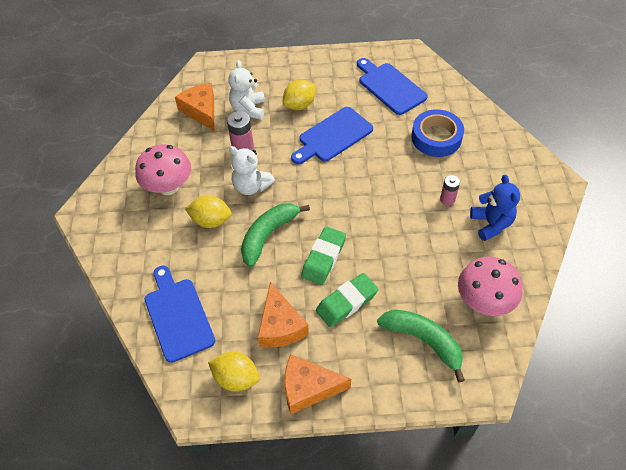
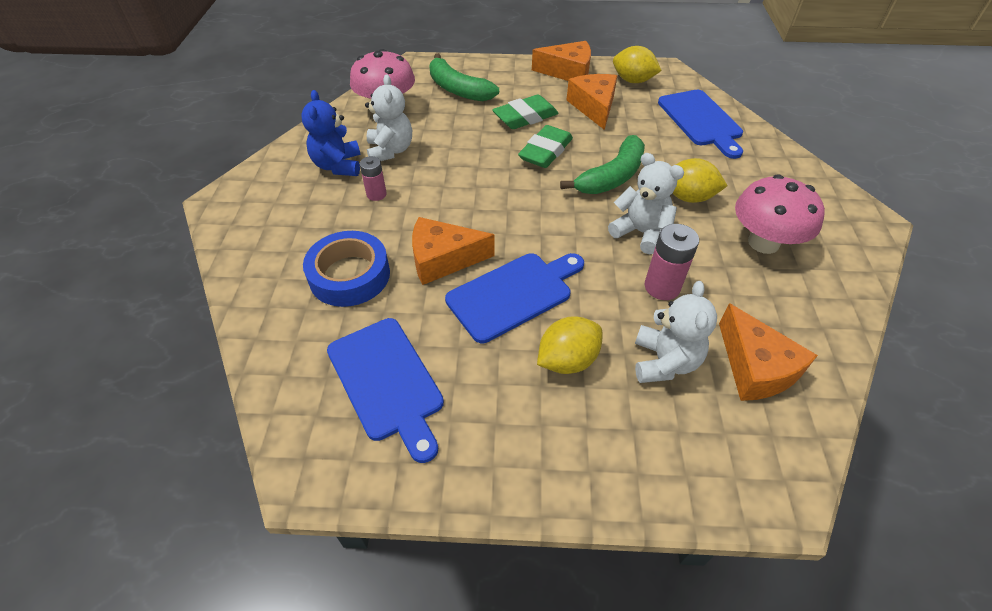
camera: 175 degrees left, 5 degrees down
none -> white teddy bear [365,74,412,161]
none -> orange cheese [412,217,495,285]

